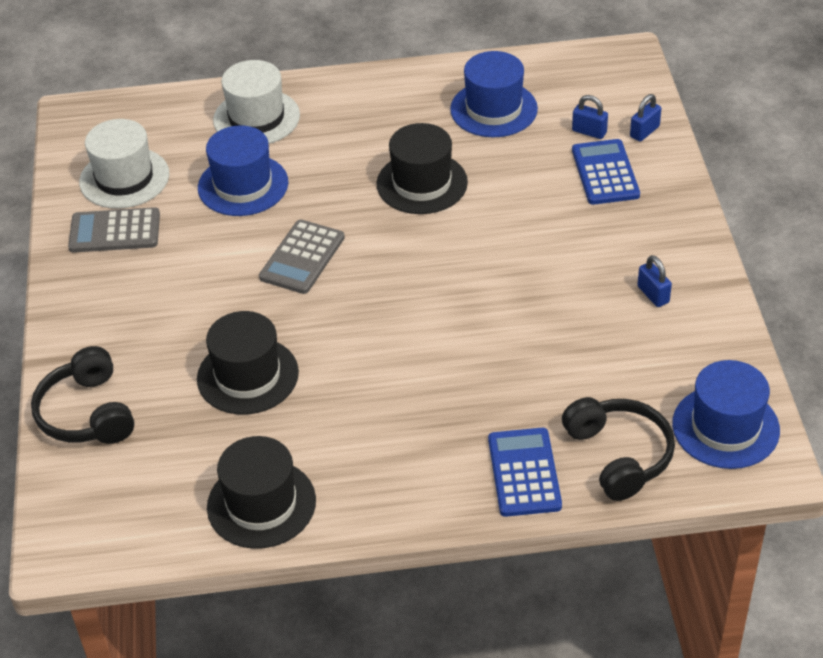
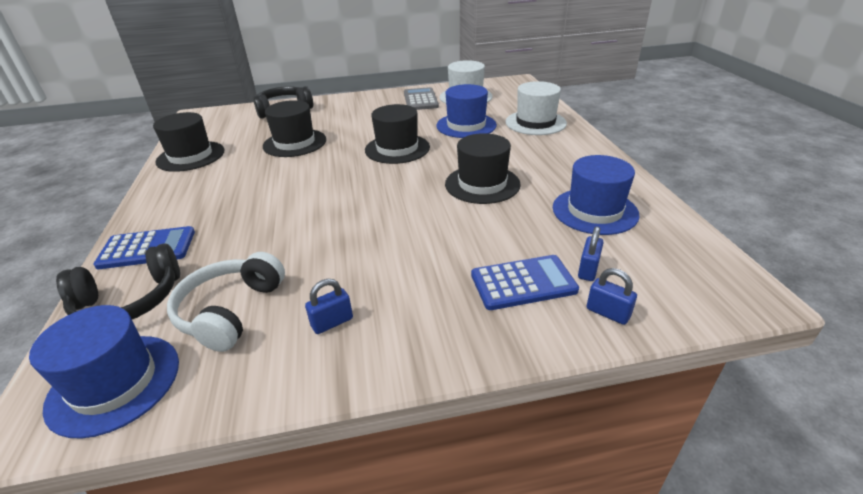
camera: 85 degrees right, 10 degrees down
grey calculator [259,219,345,294] -> black hat [365,104,430,164]
none -> white headphones [167,252,285,352]

